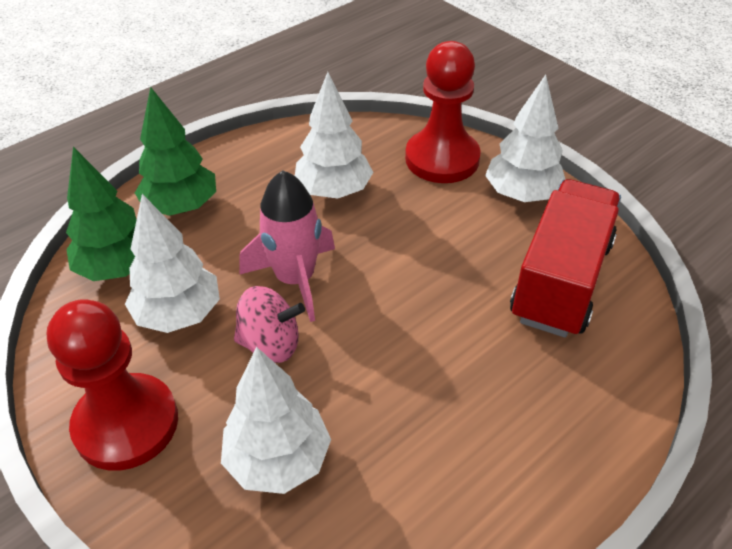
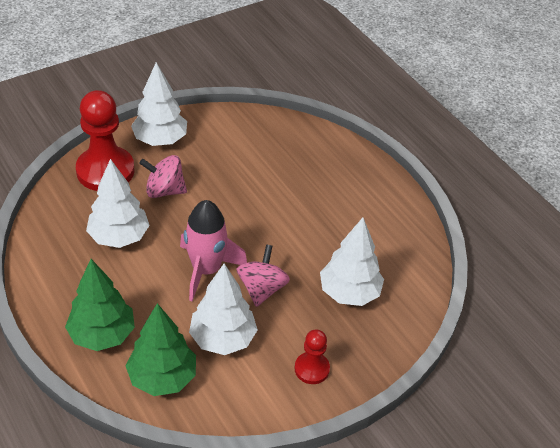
camera: 85 degrees left, 0 degrees up
red pawn [47,299,178,471] -> red pawn [295,329,330,384], size x0.52
red truck [510,179,621,337] -> none
none -> pink spinning top [139,155,187,198]

